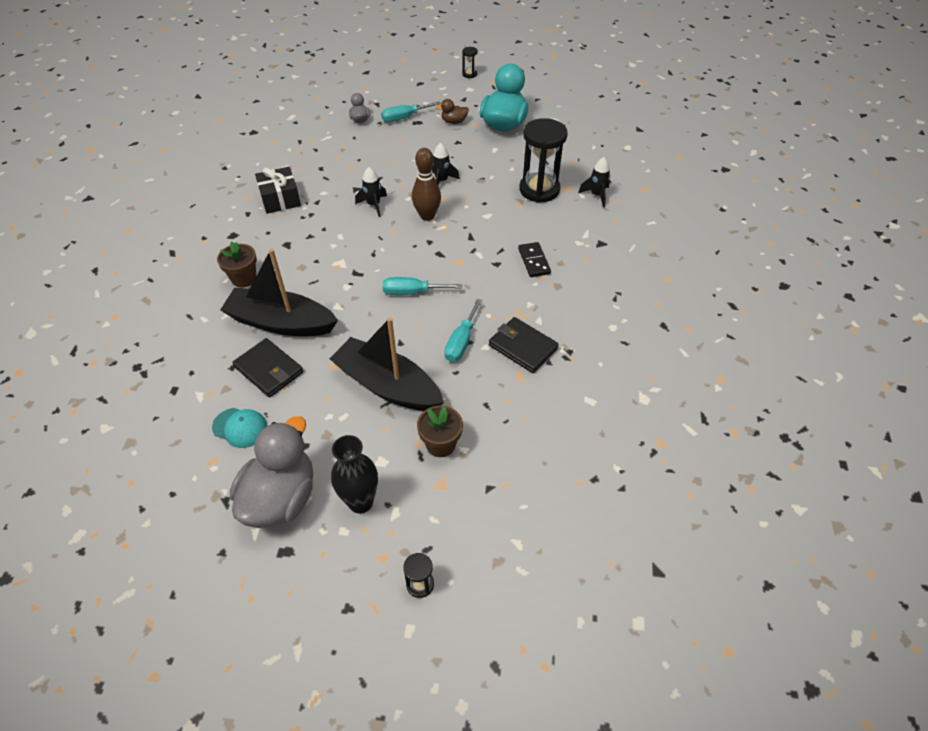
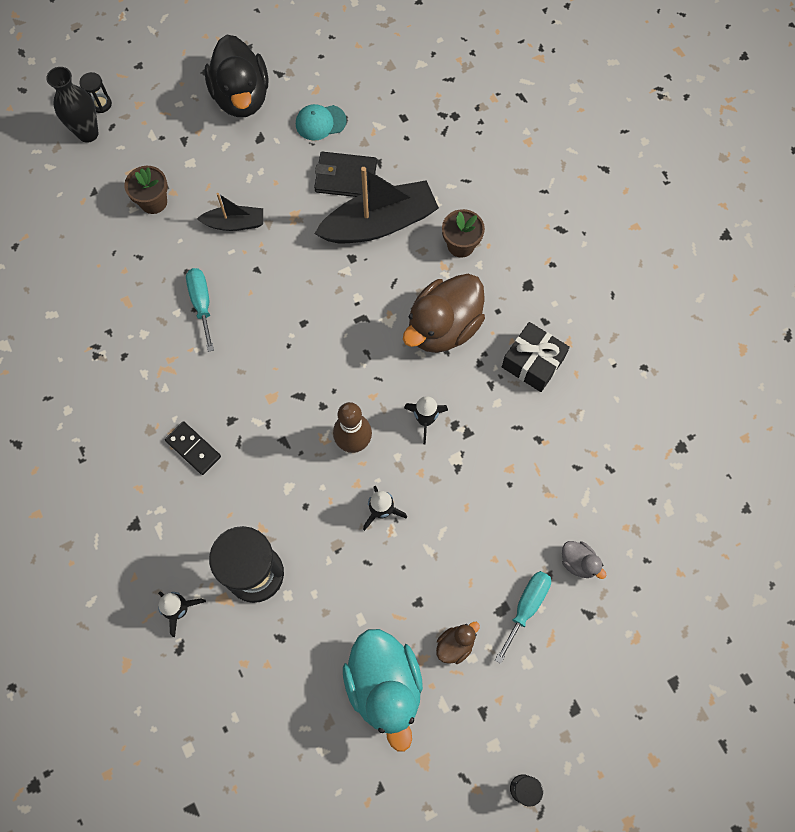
camera: 145 degrees right, 20 degrees up
grey duck [230,416,313,528] -> black duck [204,35,269,117]
black boat [329,317,444,411] -> black boat [197,193,263,231], size x0.53
black vase [331,435,378,514] -> black vase moved to [46,67,99,143]
turquoise screwdriver [382,277,462,295] -> none
black wallet [489,317,559,373] -> none
none -> brown duck [403,274,485,353]

